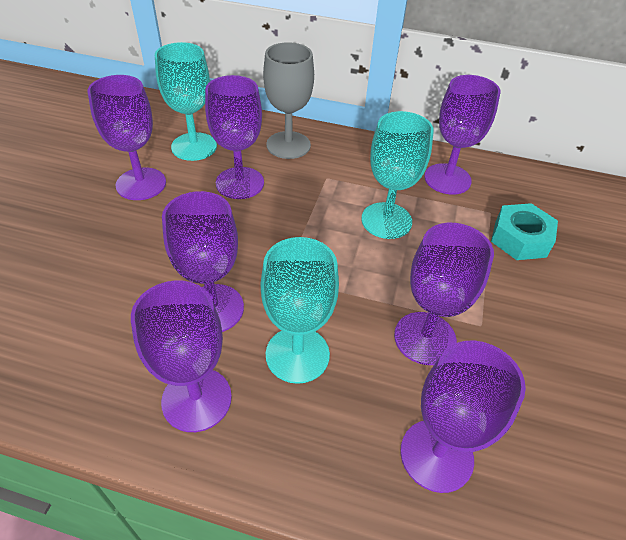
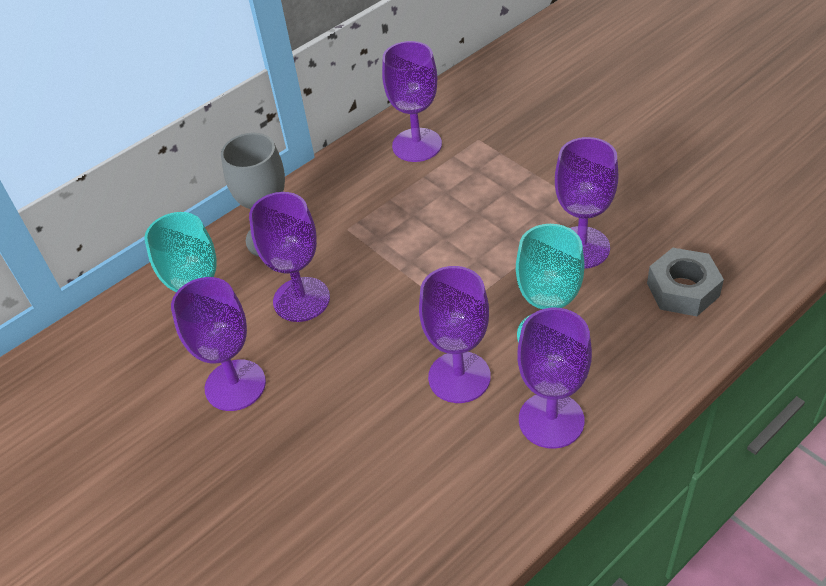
camera: 50 degrees left, 0 degrees up
turquoise goblet [361,111,434,239] -> none
purple goblet [400,341,526,493] -> grey nut [647,248,724,316]
turquoise nut [491,203,558,260] -> none

